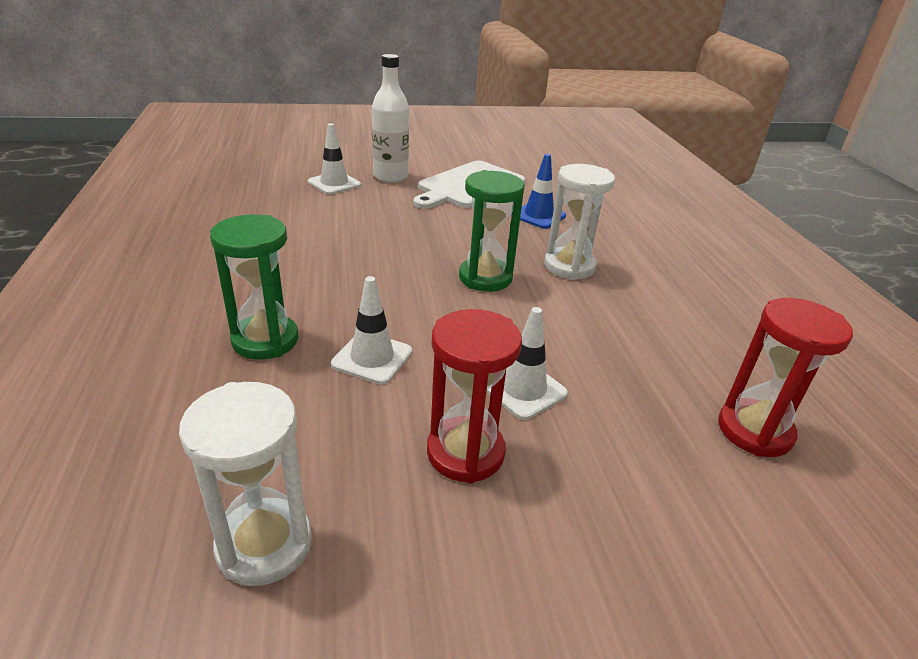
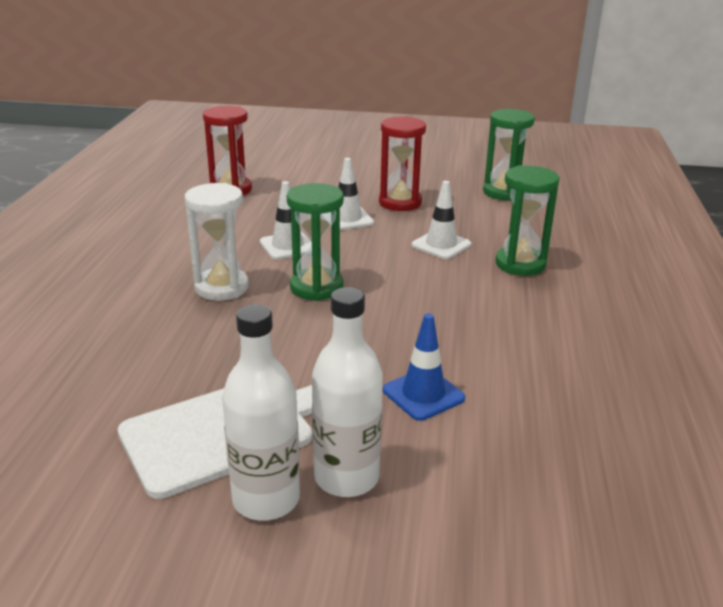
camera: 160 degrees left, 5 degrees down
white hourglass [179,382,312,586] -> green hourglass [483,109,535,201]
white traffic cone [308,123,361,195] -> white traffic cone moved to [260,181,312,260]
blue traffic cone [511,154,566,229] -> blue traffic cone moved to [383,313,465,421]
none -> white bottle [222,304,300,521]

